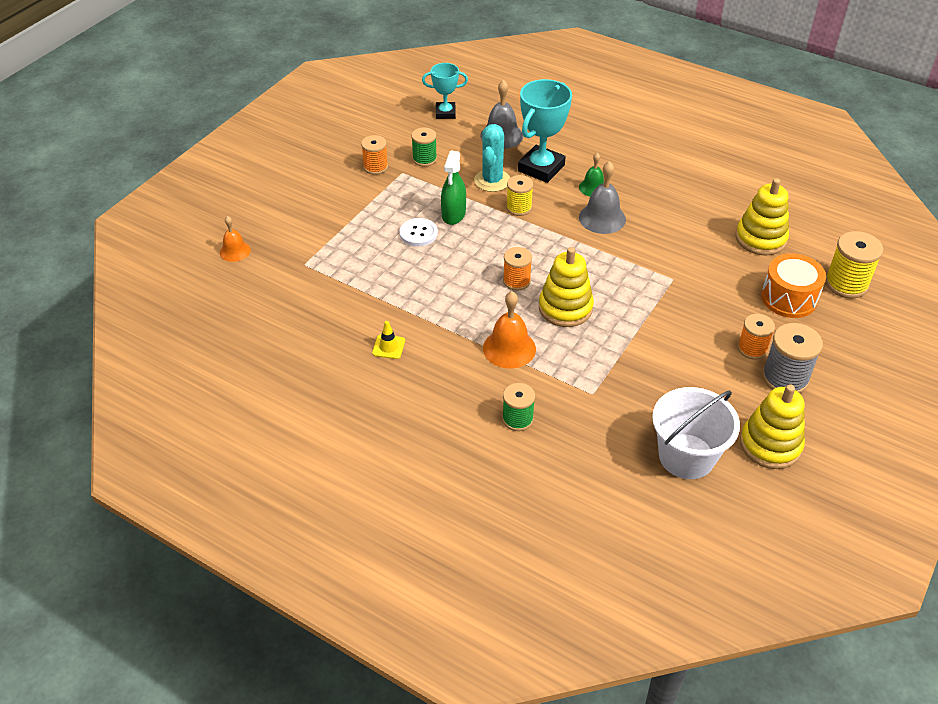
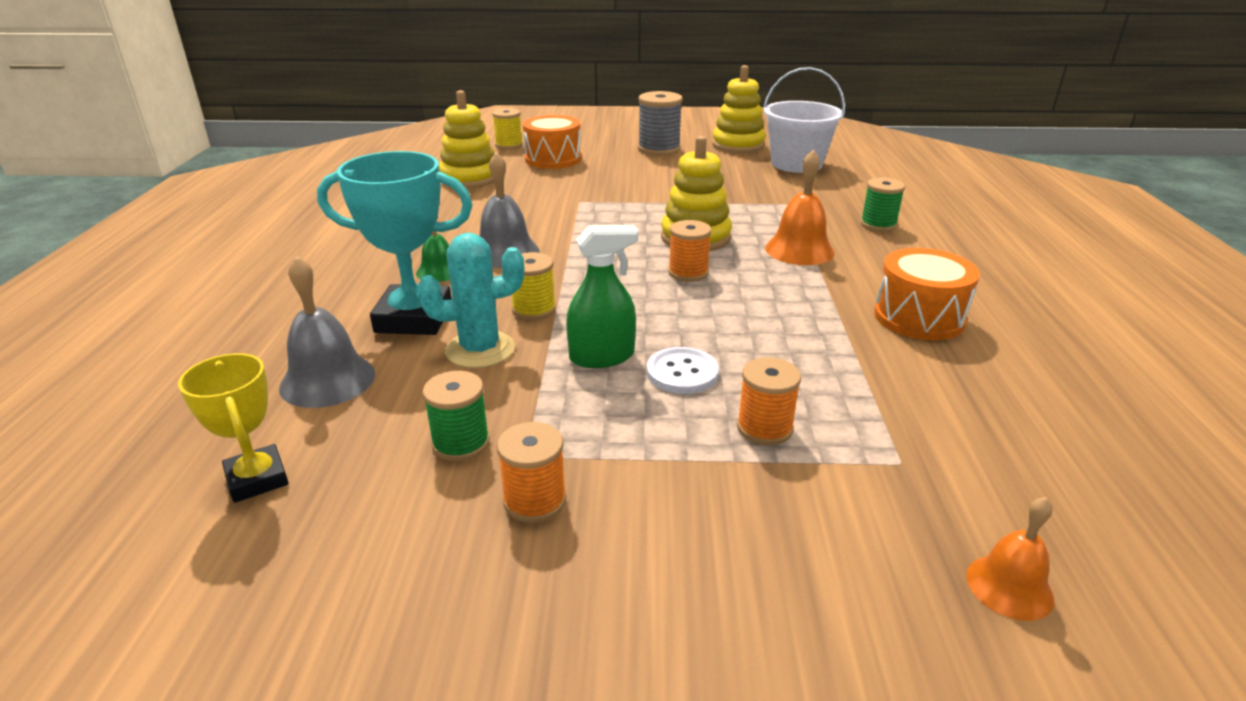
camera: 120 degrees left, 15 degrees down
yellow traffic cone [372,321,405,359] -> orange drum [874,248,980,340]
turquoise trophy [422,63,468,119] -> yellow trophy [178,353,289,503]
orange spool [738,314,775,360] -> orange spool moved to [737,357,801,445]
yellow spool [825,231,883,299] -> yellow spool [492,108,523,150], size x0.65

